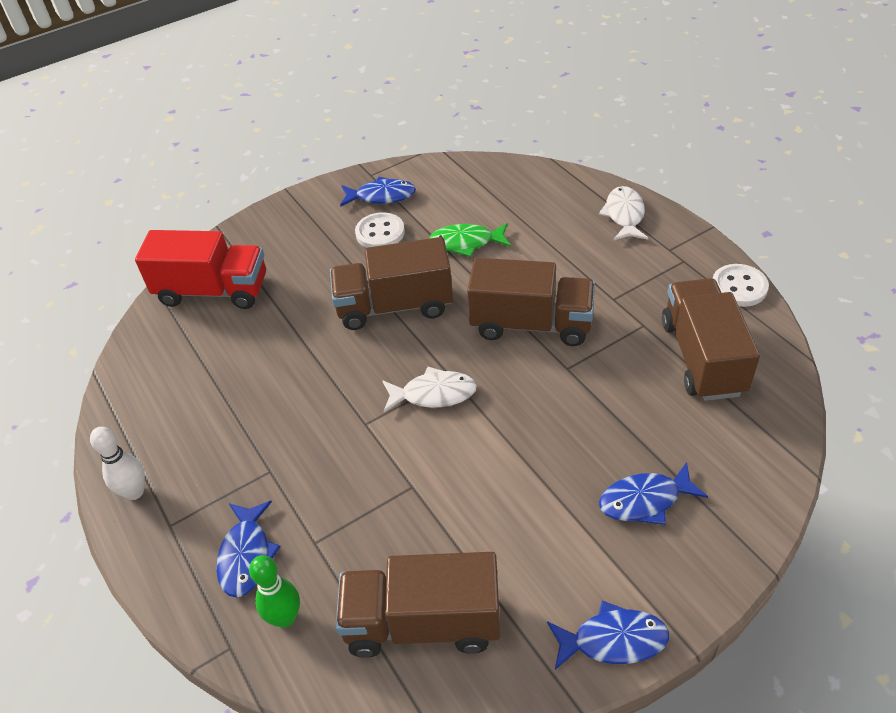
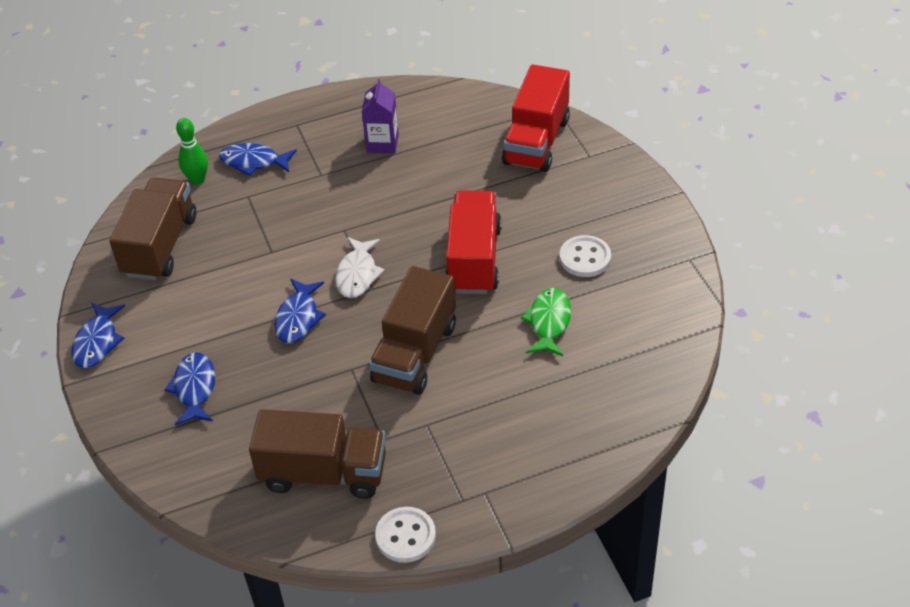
camera: 100 degrees right, 0 degrees up
white bowling pin [90,427,145,500] -> none
brown truck [330,237,453,330] -> red truck [445,191,502,294]
blue fish [340,177,416,207] -> blue fish moved to [274,279,326,343]
white fish [599,186,648,241] -> none
none -> purple carton [362,79,399,153]

